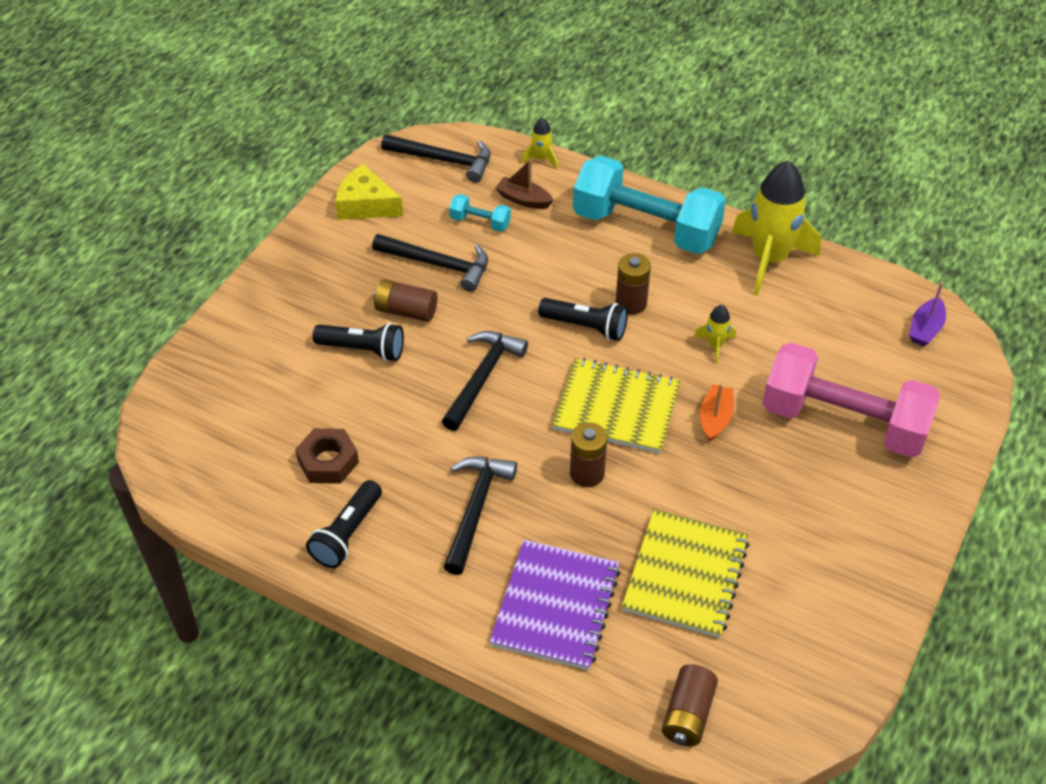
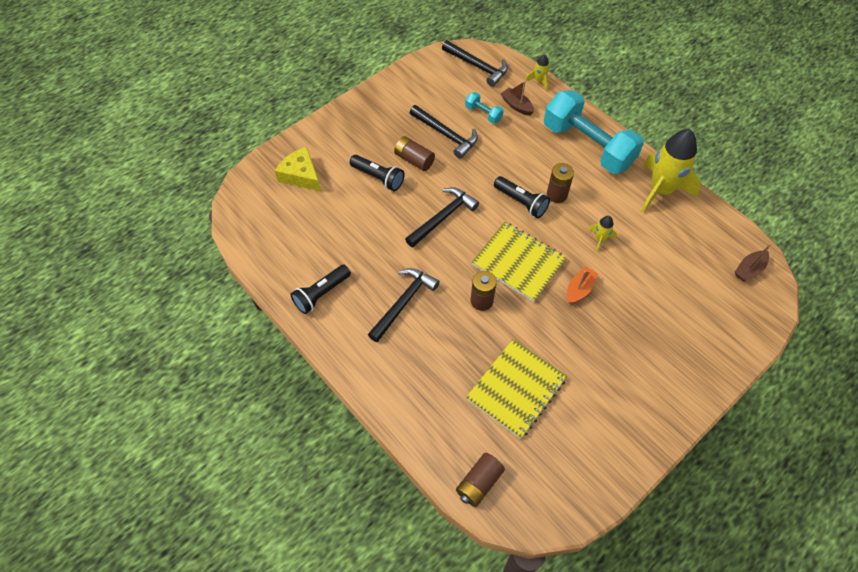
camera: 20 degrees right, 10 degrees up
brown nut [295,428,359,484] -> none
yellow cheese [335,164,403,220] -> yellow cheese moved to [275,147,321,191]
purple notebook [489,540,620,670] -> none
pink dumbbell [762,343,941,458] -> none
purple boat [909,282,946,346] -> brown boat [735,243,771,282]

